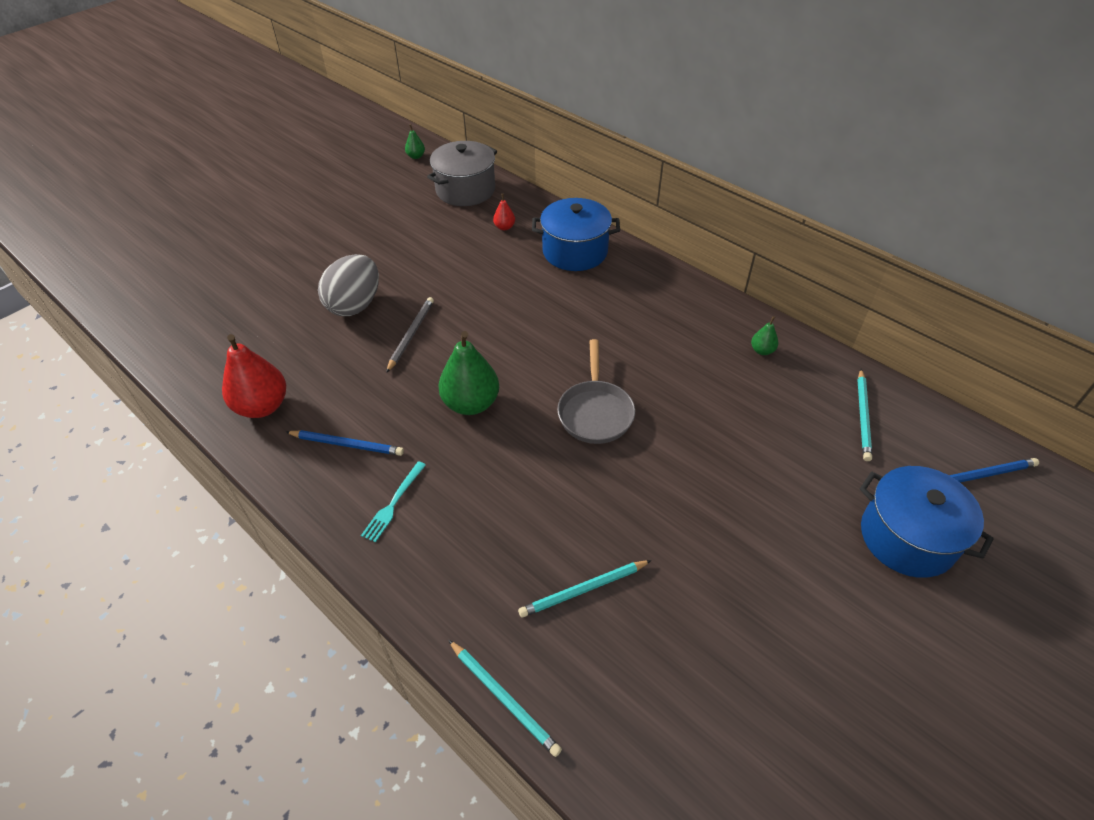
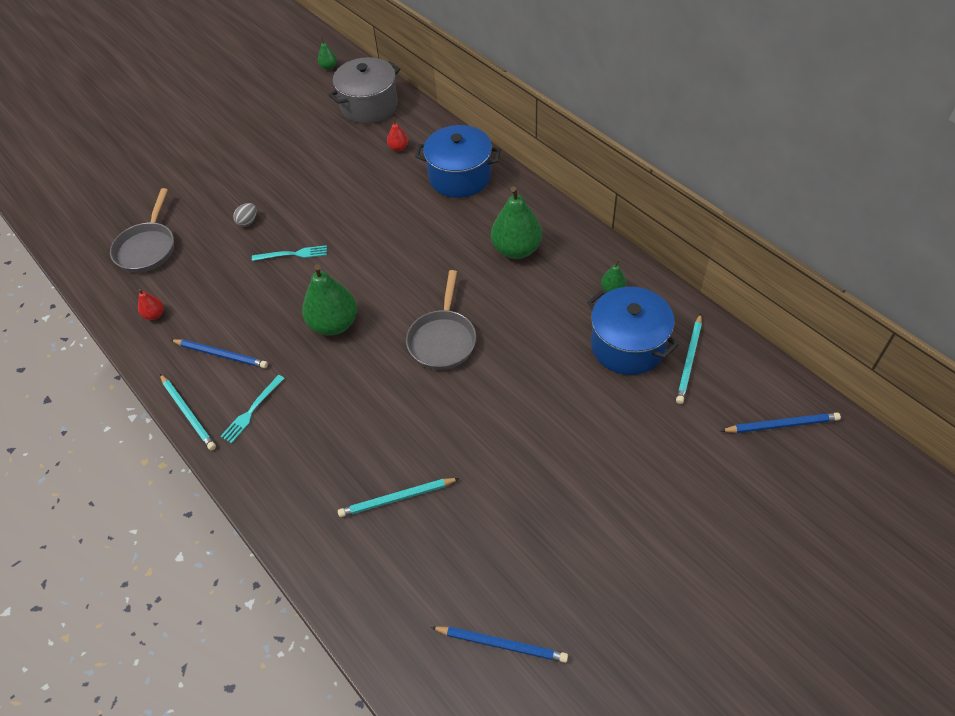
camera: 10 degrees right, 5 degrees up
red pear [222,334,286,418] -> red pear [138,289,164,320], size x0.47
grey egg [318,254,379,316] -> grey egg [233,203,257,227], size x0.42
grey pencil [386,297,434,373] -> turquoise fork [252,245,327,261]
turquoise pencil [449,640,562,757] -> turquoise pencil moved to [160,374,216,450]
blue pot [860,466,994,578] -> blue pot moved to [587,287,679,375]
none -> grey pan [110,188,174,273]
none -> blue pencil [431,627,568,663]
none -> green pear [491,186,542,259]

